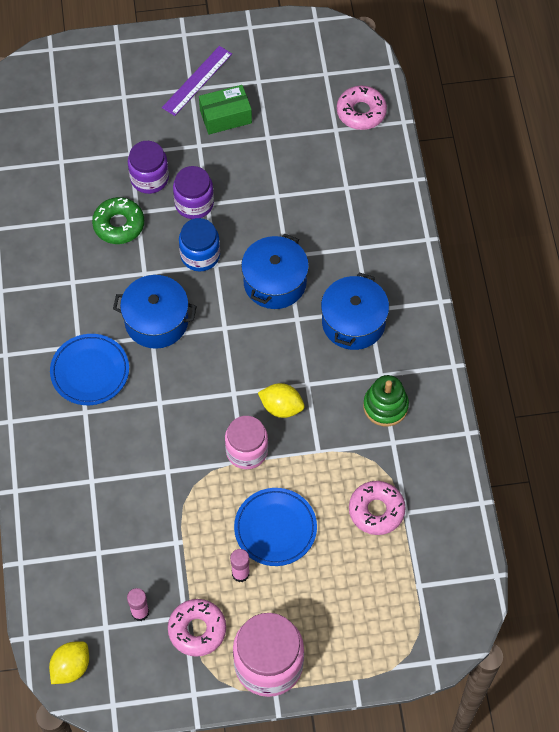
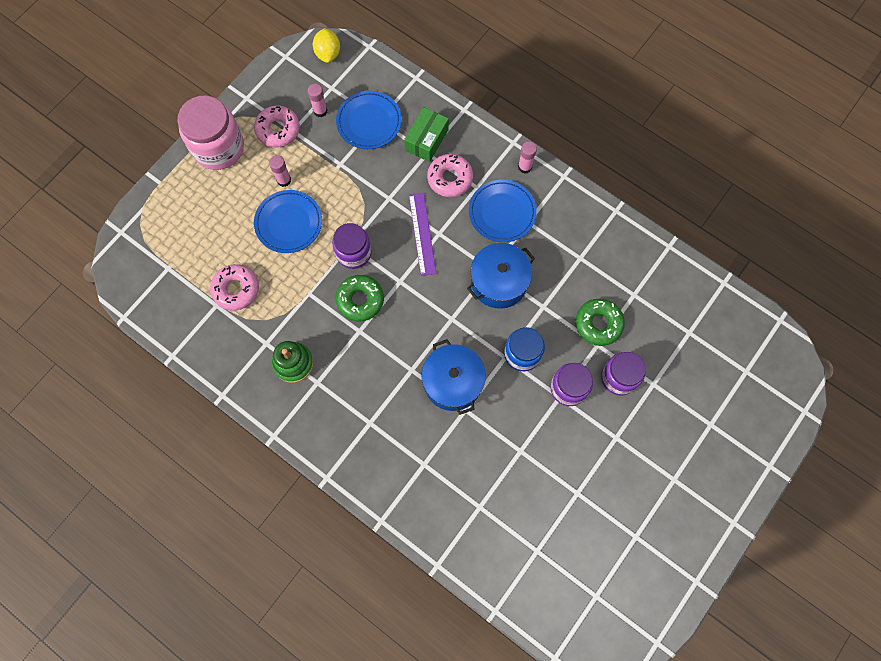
camera: 135 degrees right, 10 degrees up
purple ruler [162,46,232,116] -> purple ruler moved to [409,193,437,276]
green box [199,85,252,134] -> green box moved to [404,107,449,162]
pink jar [225,416,268,469] -> purple jar [332,223,372,269]
yellow lemon [258,383,304,418] -> green donut [336,275,384,321]
blue pot [321,272,389,350] -> none
pink donut [337,85,387,130] -> pink donut moved to [427,154,473,197]
none -> blue plate [336,91,402,149]
none -> pink glue stick [518,141,537,174]

